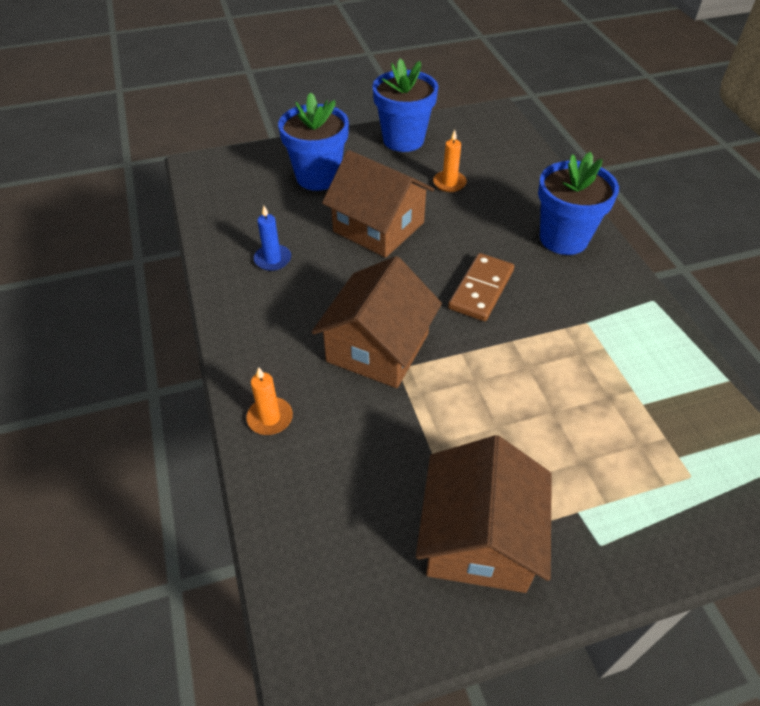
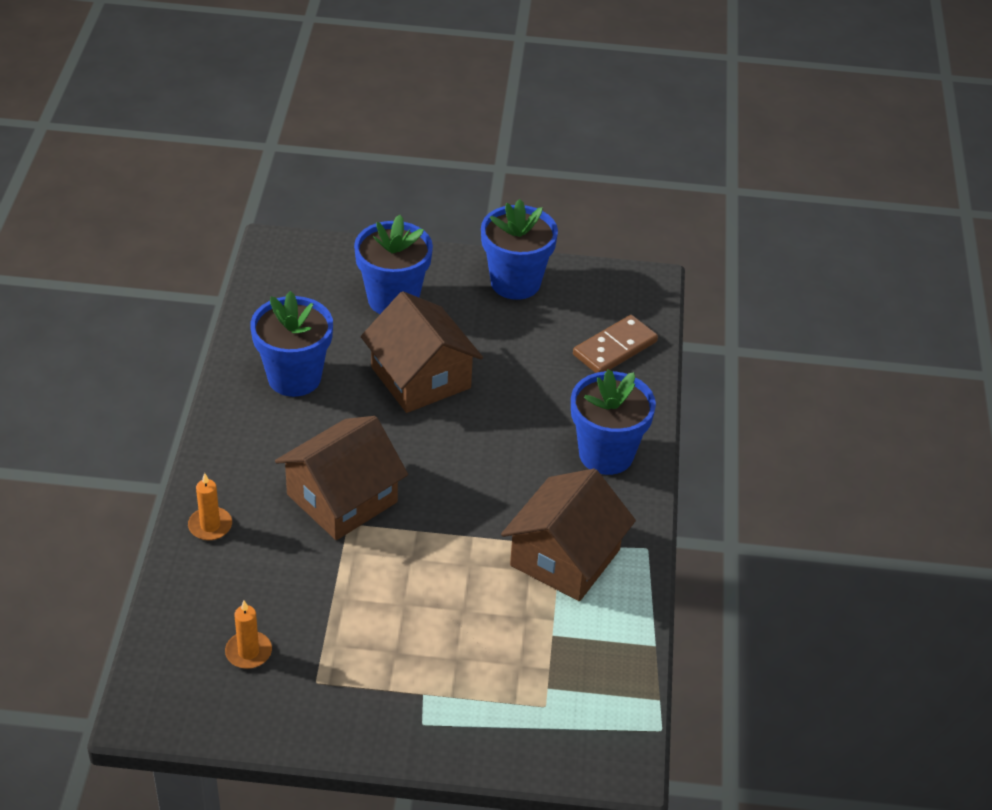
camera: 20 degrees right, 5 degrees down
blue candle [254,206,291,271] -> blue flower pot [250,291,333,397]
brown house [416,435,552,593] -> brown house moved to [501,469,636,601]
orange candle [433,130,467,192] -> orange candle moved to [225,601,272,669]
brown domino [448,253,514,321] -> brown domino moved to [573,315,658,373]

